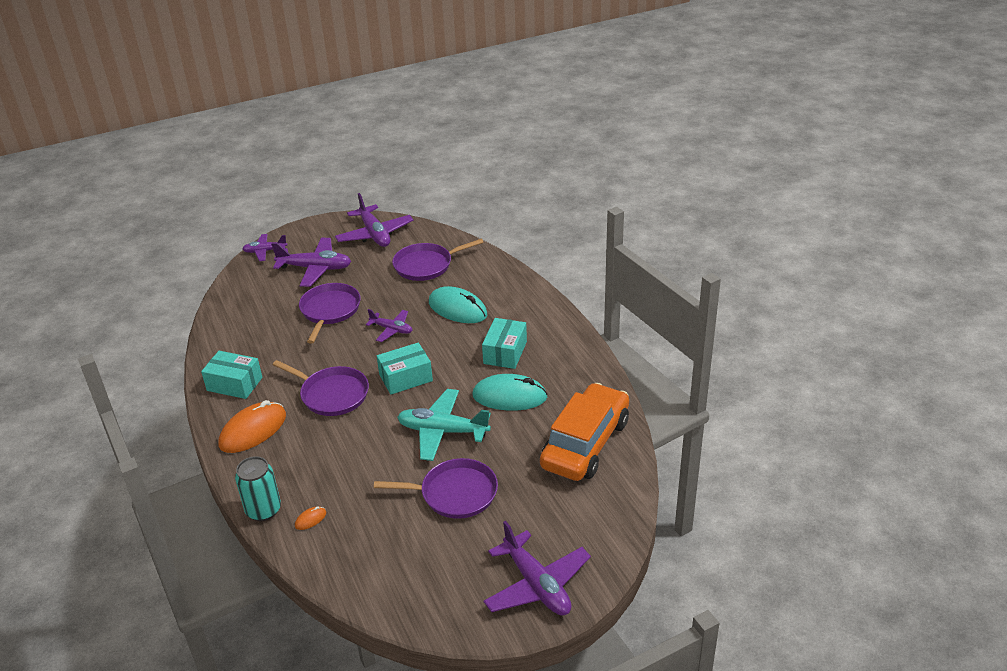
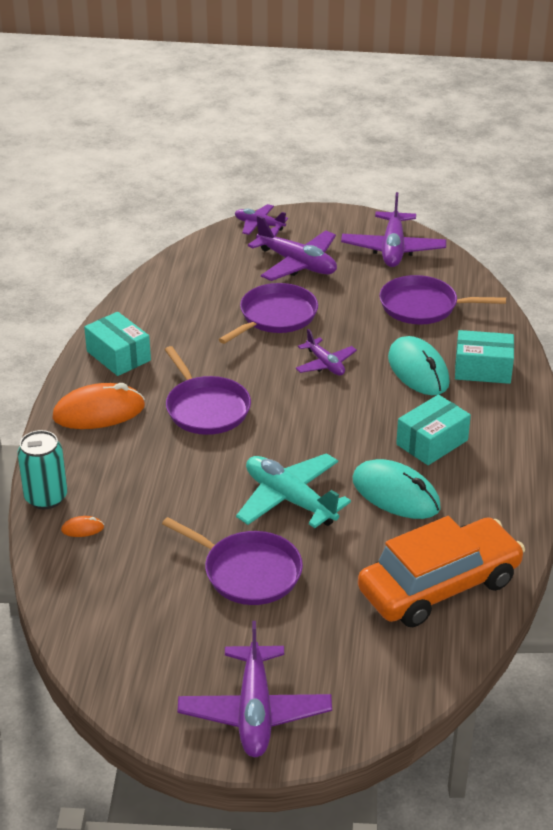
camera: 30 degrees right, 0 degrees up
turquoise box [377,343,433,394] -> turquoise box moved to [455,330,514,384]

